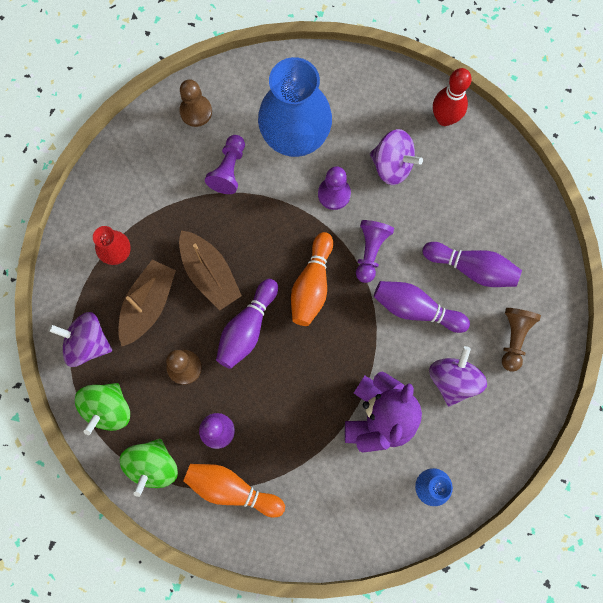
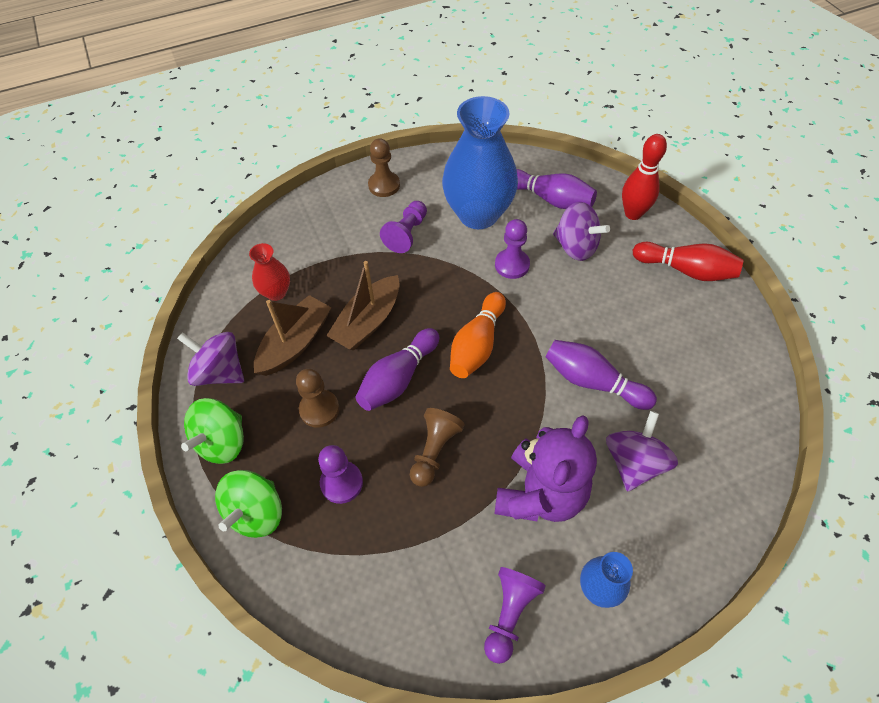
camera: 10 degrees right, 20 degrees down
brown boat [179,230,242,311] -> brown boat turned 60 degrees clockwise [326,261,400,350]
orange bowling pin [183,464,285,517] -> none
purple pawn [356,220,394,283] -> purple pawn moved to [484,567,546,664]
purple bowling pin [423,242,522,287] -> purple bowling pin moved to [517,169,597,209]
brown pawn [502,308,541,372] -> brown pawn moved to [410,408,465,487]
none -> red bowling pin [633,242,744,281]

